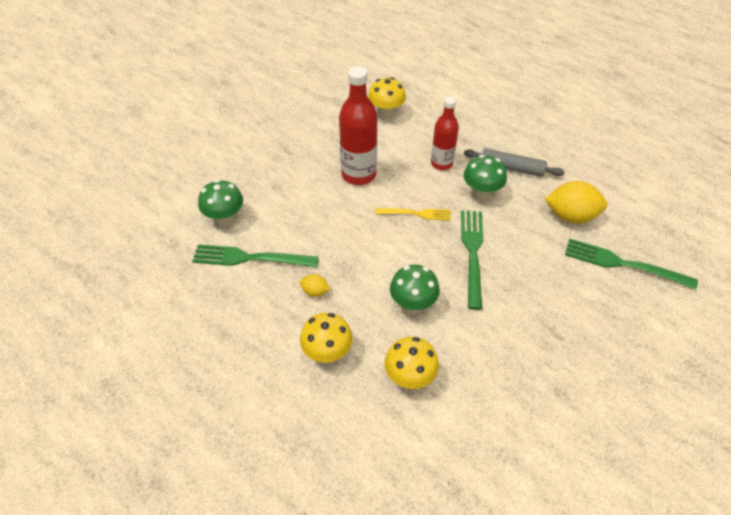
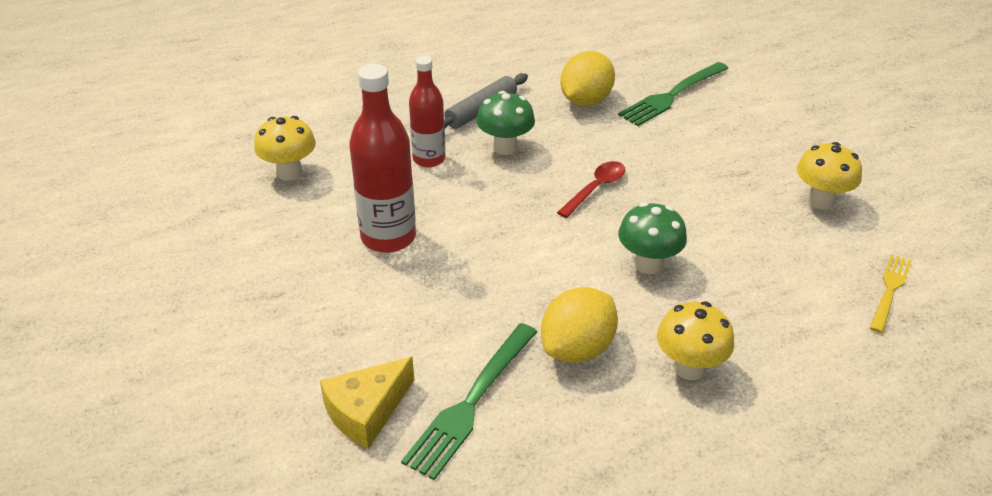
camera: 65 degrees left, 10 degrees down
green mushroom [198,180,243,226] -> yellow cheese [320,357,414,449]
yellow lemon [300,274,330,297] -> yellow lemon [541,287,618,363], size x2.07
yellow fork [376,208,451,221] -> yellow fork moved to [869,254,912,333]
yellow mushroom [384,337,439,389] -> yellow mushroom moved to [797,142,862,210]
green fork [461,210,484,310] -> red spoon [557,161,625,218]

